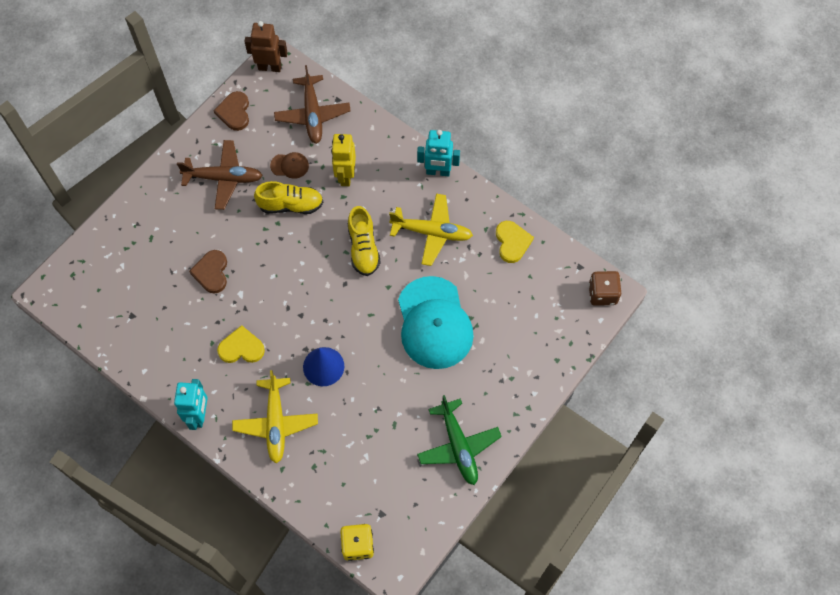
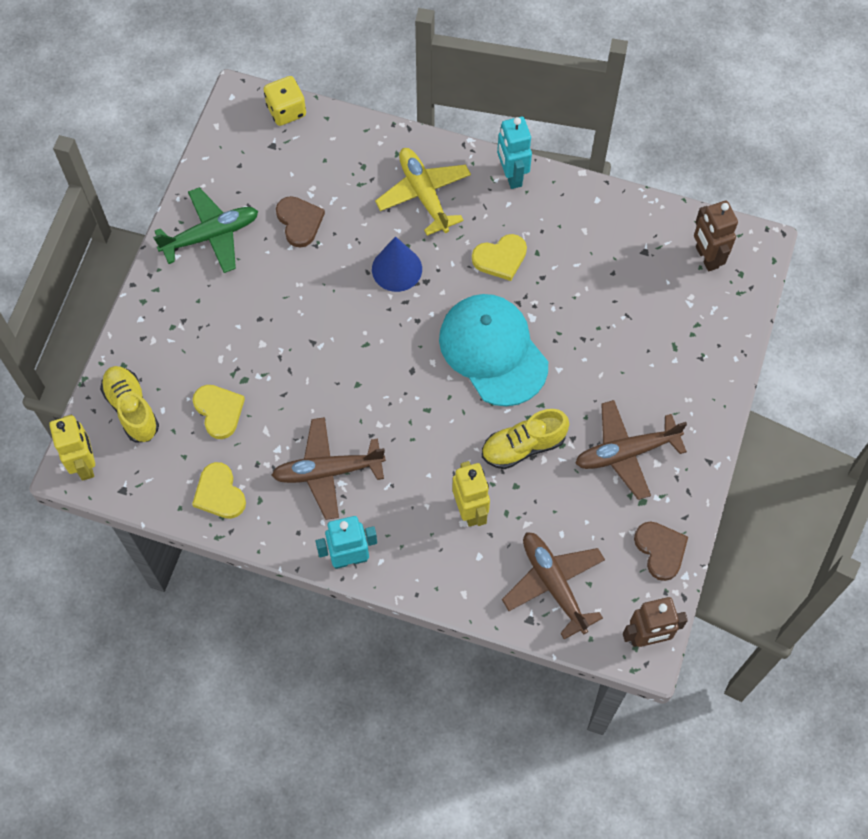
camera: 160 degrees right, 0 degrees up
brown heart [189,250,227,294] -> brown heart moved to [276,196,325,247]
brown cap [270,152,309,179] -> none
yellow shoe [348,206,381,276] -> yellow shoe moved to [100,366,159,443]
yellow plane [389,194,473,266] -> brown plane [272,417,386,520]
turquoise cap [398,276,474,369] -> turquoise cap moved to [439,294,548,406]
green plane [417,395,502,485] -> green plane turned 105 degrees clockwise [153,187,258,273]
brown dice [589,271,621,306] -> yellow robot [49,415,95,481]
none -> yellow heart [193,385,245,439]
none -> brown robot [694,201,738,271]

